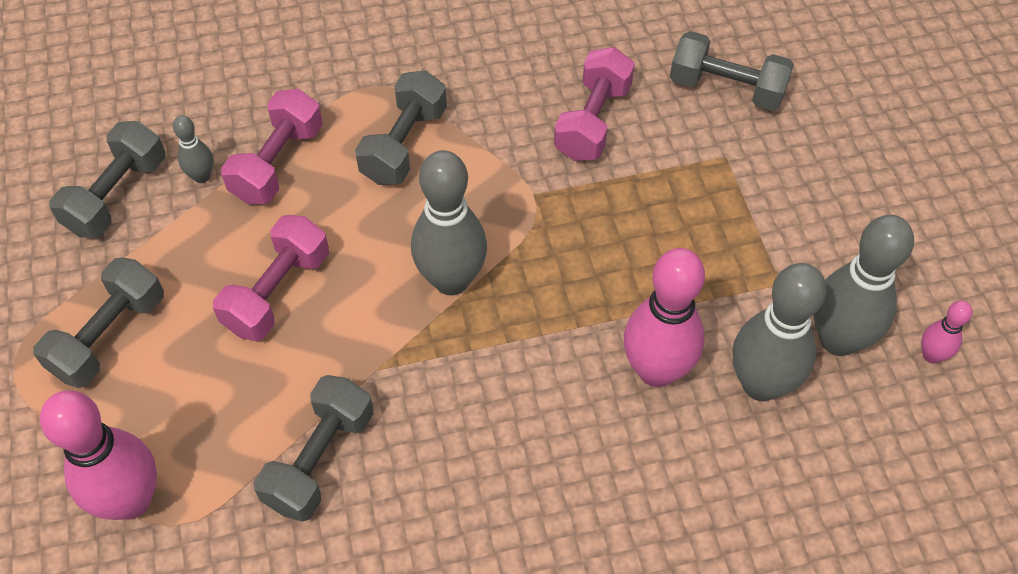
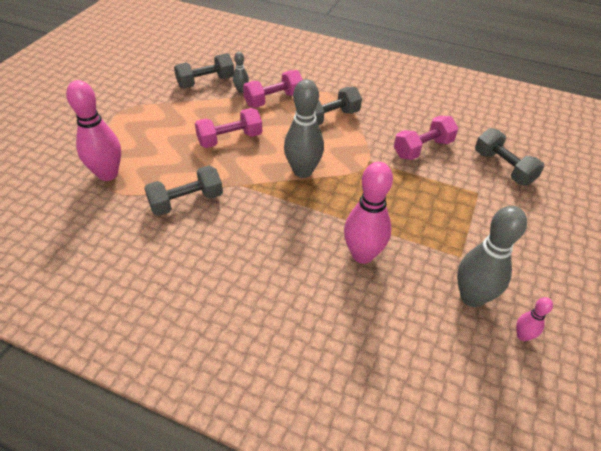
camera: 35 degrees right, 10 degrees down
grey dumbbell [33,257,164,388] -> none
grey bowling pin [733,263,826,401] -> none

